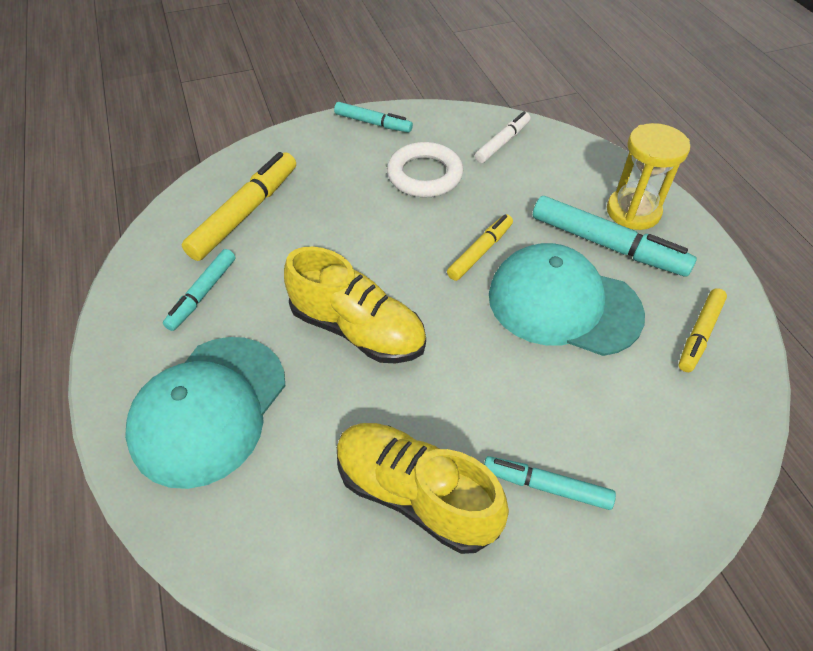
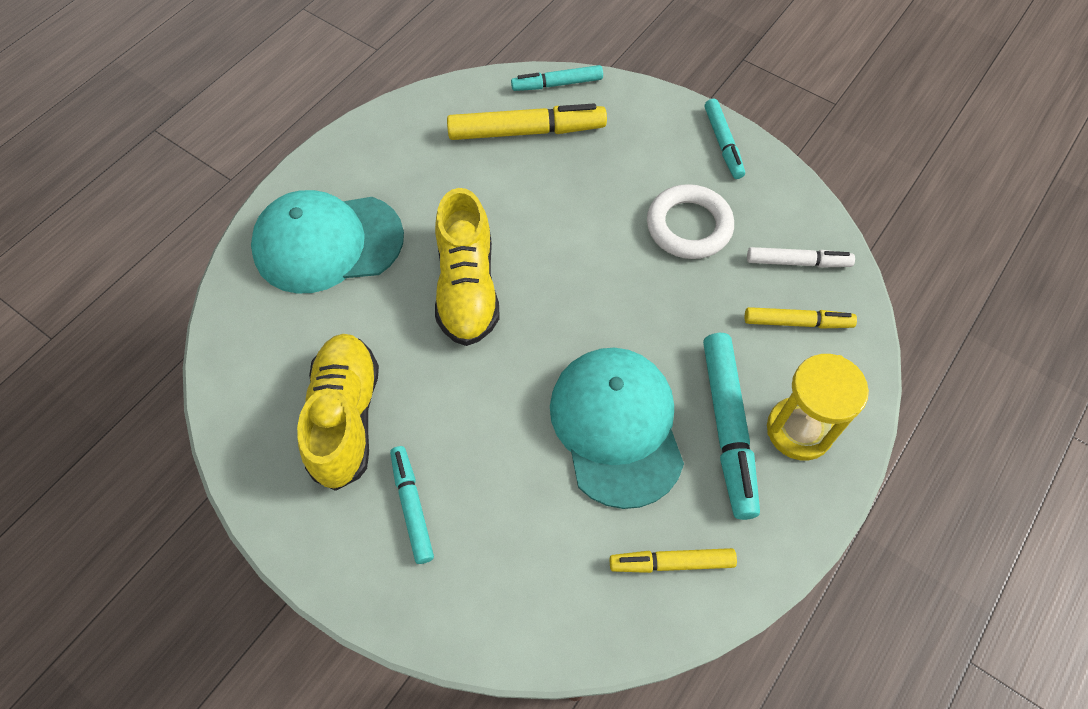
camera: 55 degrees right, 10 degrees up
turquoise marker [163,249,235,331] -> turquoise marker moved to [511,65,603,91]
yellow marker [447,214,513,281] -> yellow marker moved to [745,307,857,329]

